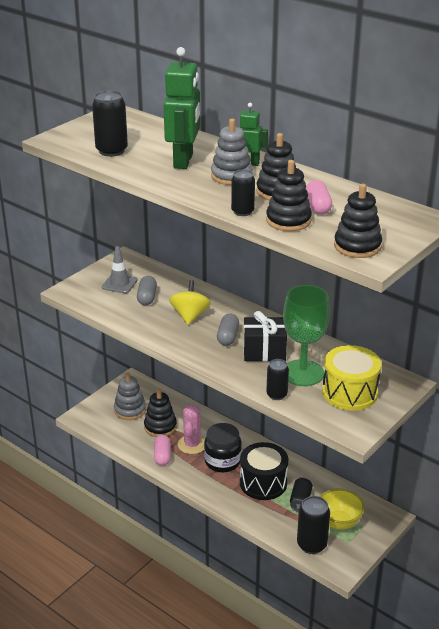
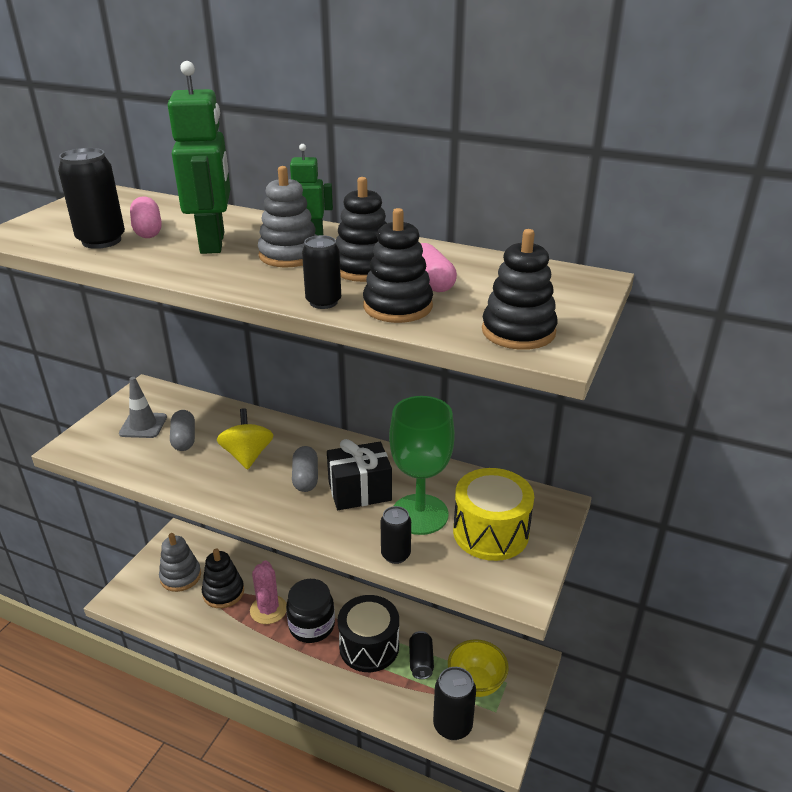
camera: 15 degrees left, 0 degrees up
pink capsule [154,435,171,466] -> pink capsule moved to [130,196,162,238]

